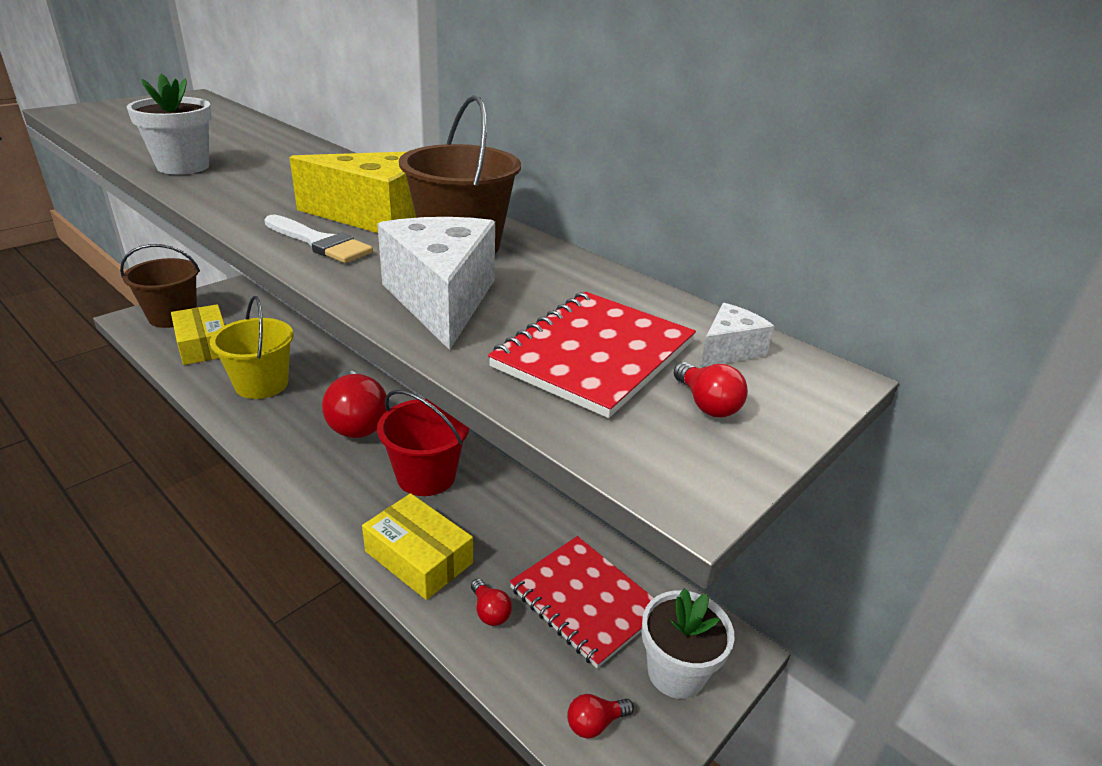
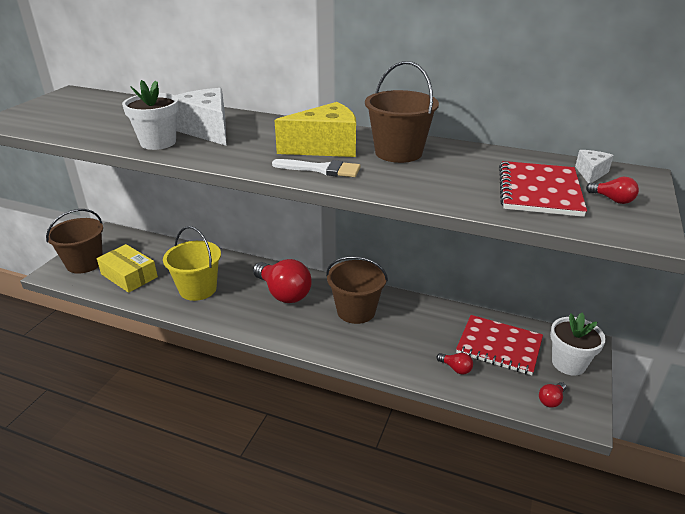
camera: 20 degrees left, 0 degrees up
yellow box [362,493,473,600] -> none
white cheese [377,217,495,350] -> white cheese moved to [175,88,226,146]
red bucket [377,390,469,496] -> brown bucket [326,256,388,324]

